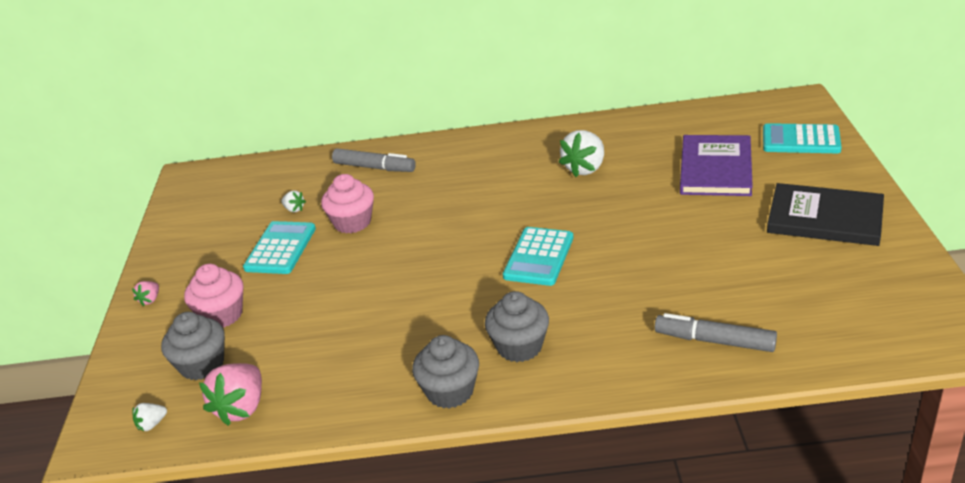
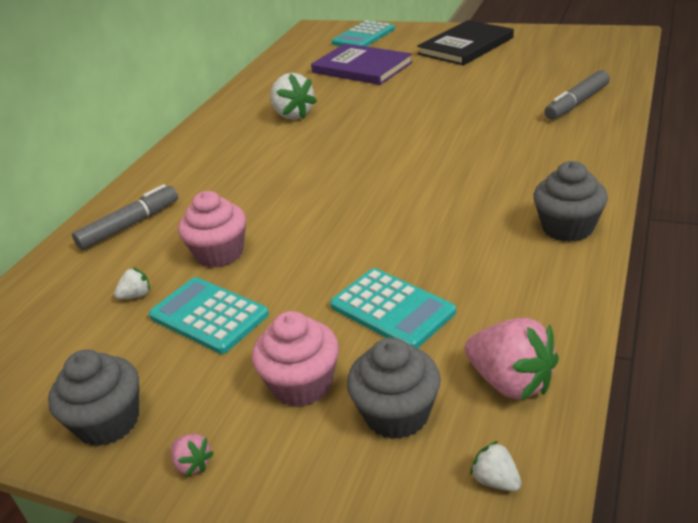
camera: 65 degrees left, 0 degrees up
white strawberry [132,403,167,431] -> white strawberry turned 150 degrees clockwise [470,441,522,491]
grey cupcake [485,291,549,362] -> grey cupcake moved to [48,350,139,447]
turquoise calculator [503,227,574,286] -> turquoise calculator moved to [330,268,456,349]

